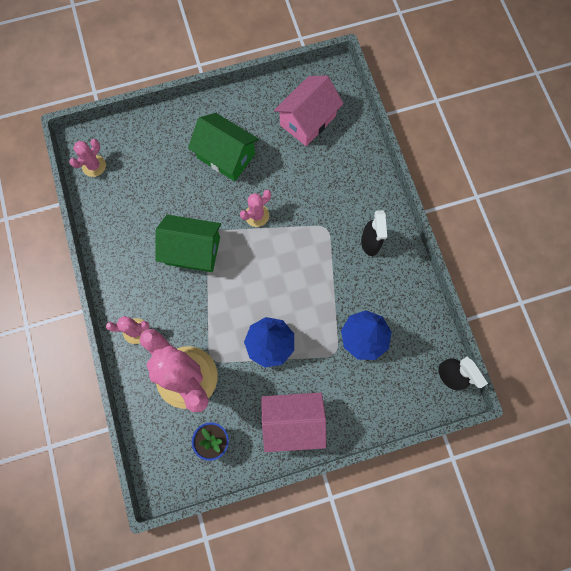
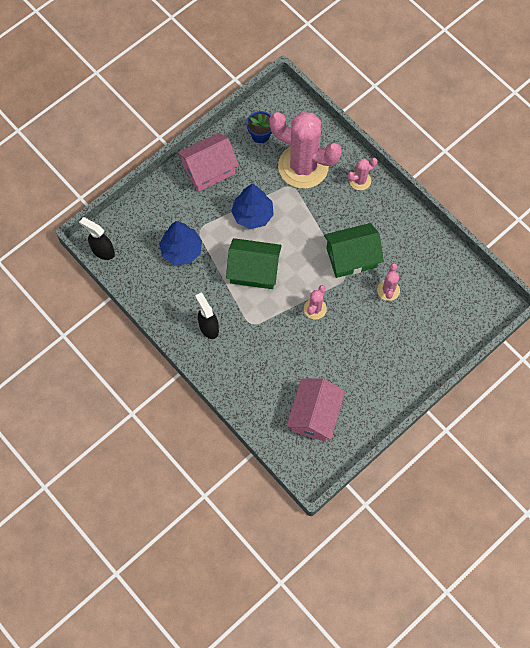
camera: 155 degrees right, 5 degrees down
pink cactus [69,139,106,177] -> pink cactus moved to [377,263,400,301]
green house [188,113,259,181] -> green house moved to [226,238,282,289]

